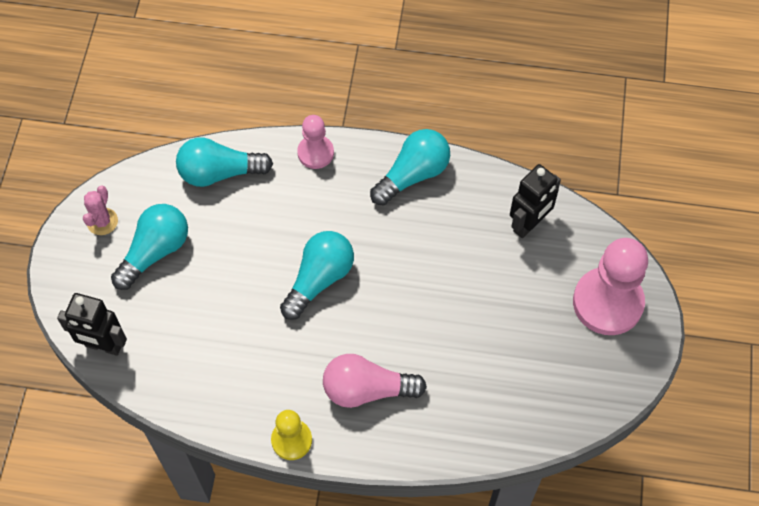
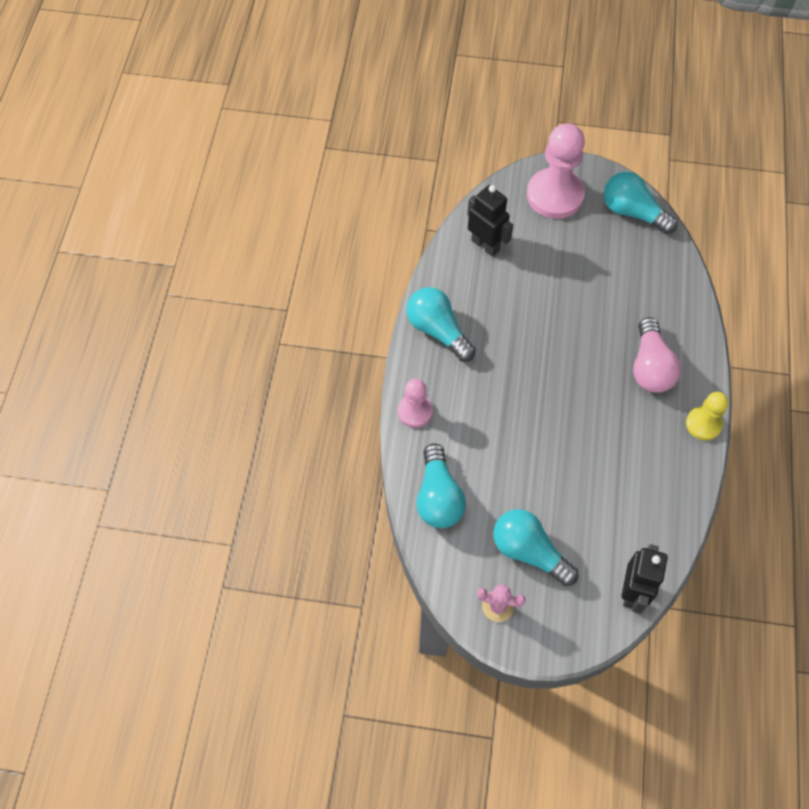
camera: 90 degrees left, 0 degrees up
turquoise light bulb [280,231,354,320] -> turquoise light bulb moved to [604,172,678,234]

